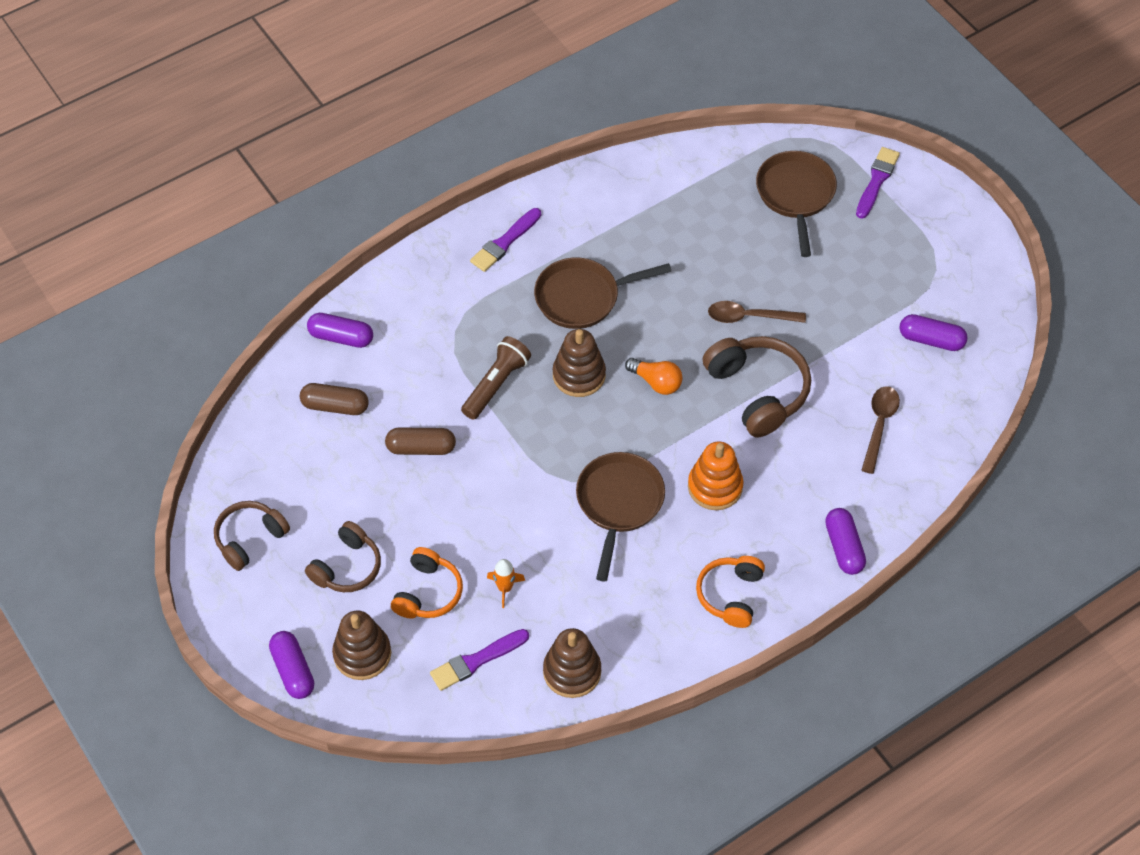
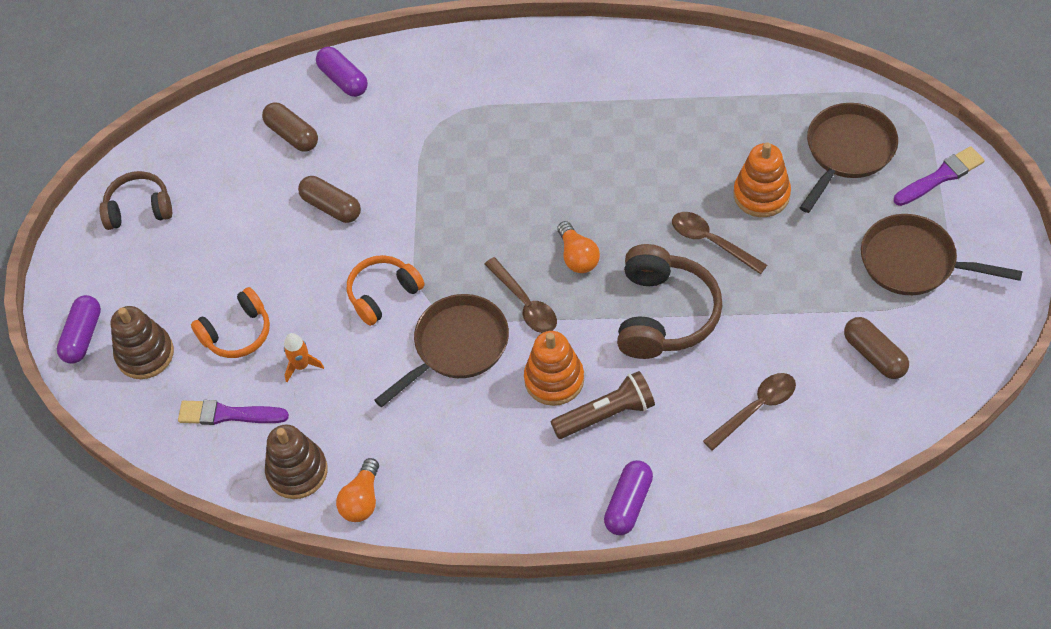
camera: 40 degrees right, 0 degrees up
brown headphones [305,521,381,592] -> none
brown flashlight [461,336,531,420] -> brown flashlight moved to [551,371,655,439]
purple brush [470,208,541,272] -> none
brown pan [534,258,671,329] -> brown pan moved to [861,214,1023,295]
brown stacking toy [553,329,606,397] -> none
orange headphones [696,556,765,628] -> orange headphones moved to [347,255,425,326]
purple capsule [900,314,968,351] -> brown capsule [844,317,909,379]
none -> orange light bulb [336,458,379,522]
none -> brown spoon [485,257,557,333]
none -> orange stacking toy [734,142,791,217]

